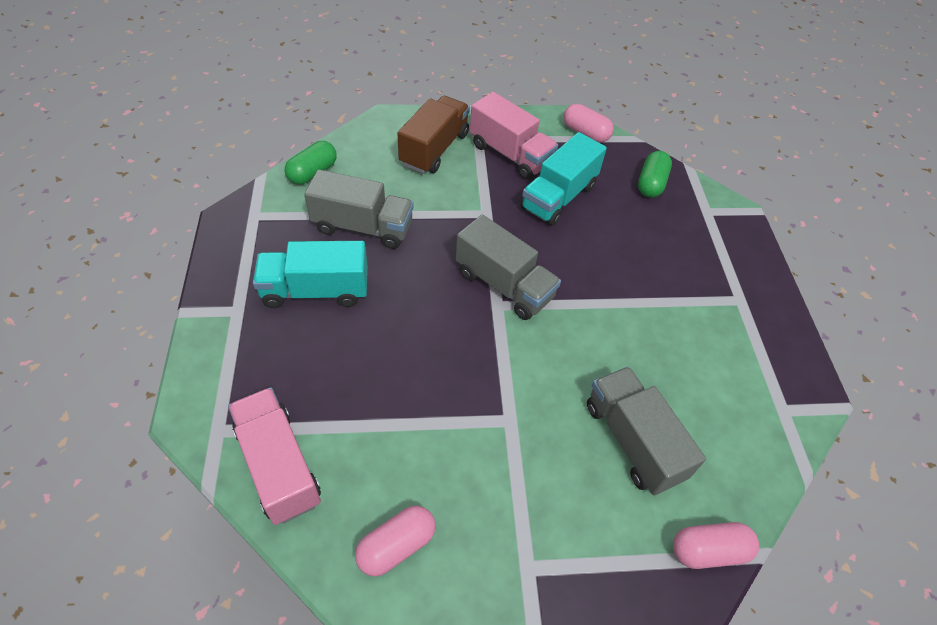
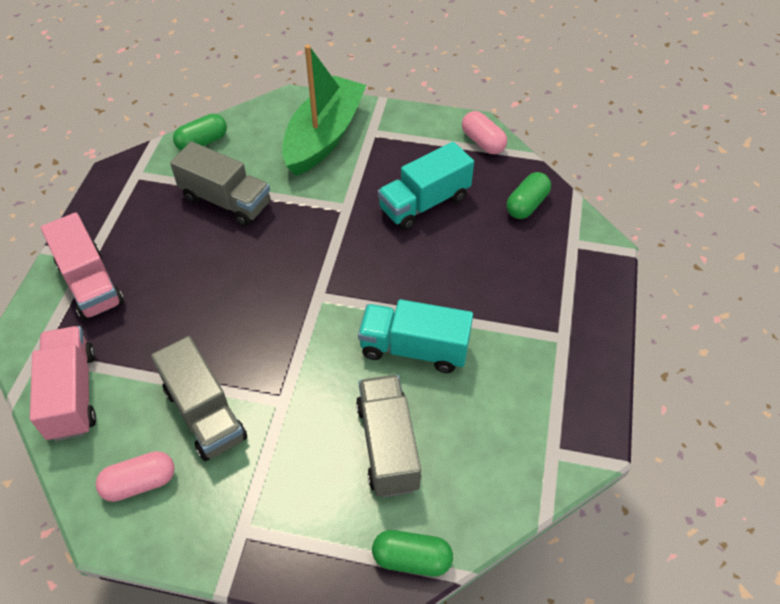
camera: 20 degrees right, 0 degrees up
turquoise truck [253,241,368,308] -> turquoise truck moved to [358,299,473,373]
brown truck [397,96,470,174] -> green boat [282,45,367,176]
grey truck [456,215,561,320] -> grey truck moved to [151,336,247,461]
pink truck [470,92,558,180] -> pink truck moved to [41,212,124,321]
pink capsule [673,522,759,569] -> green capsule [372,530,453,576]

